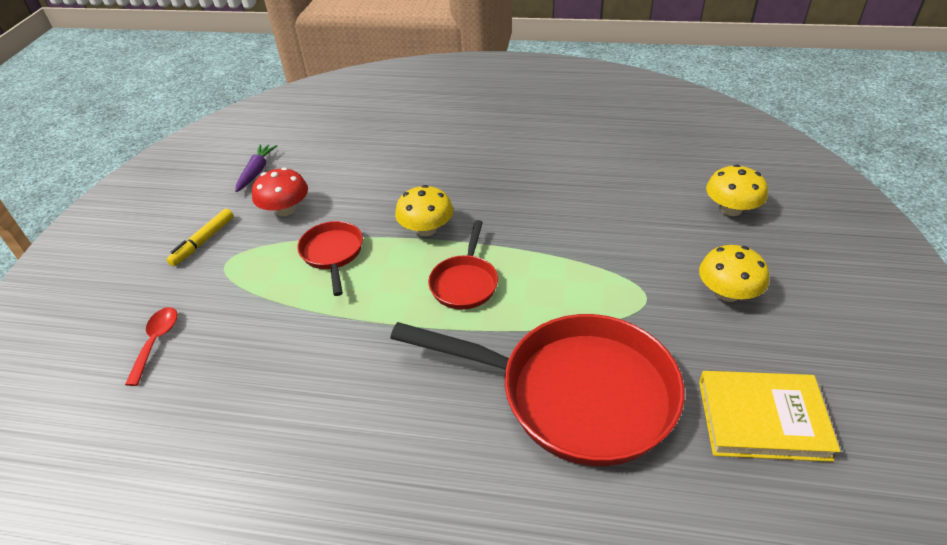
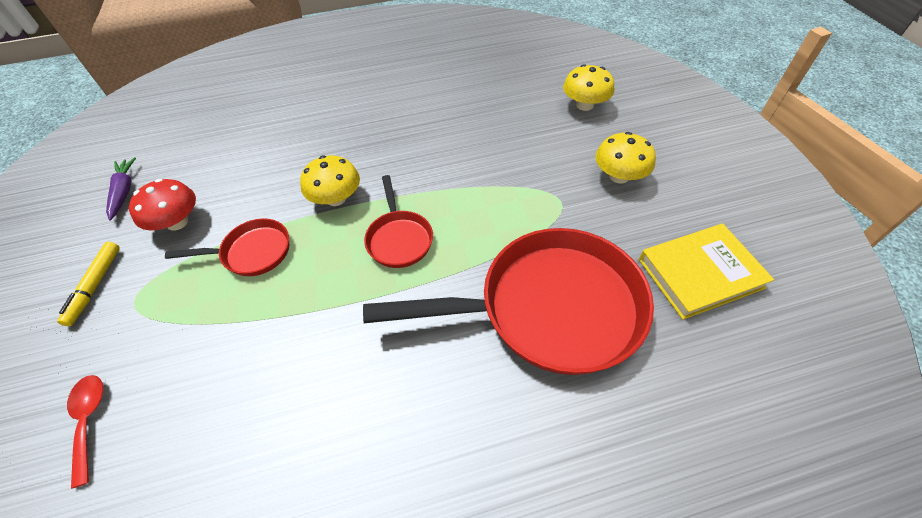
camera: 25 degrees left, 10 degrees up
red pan [298,221,363,296] -> red pan turned 120 degrees clockwise [165,218,289,276]

